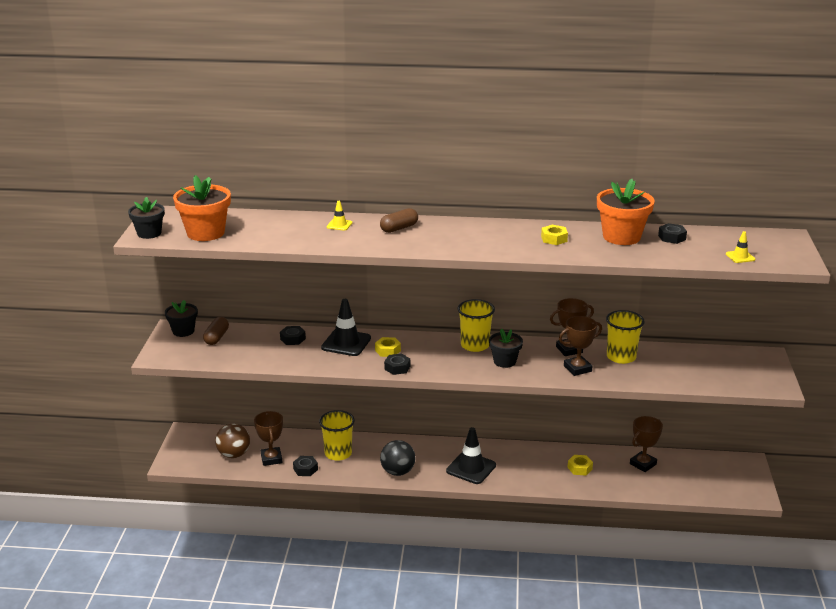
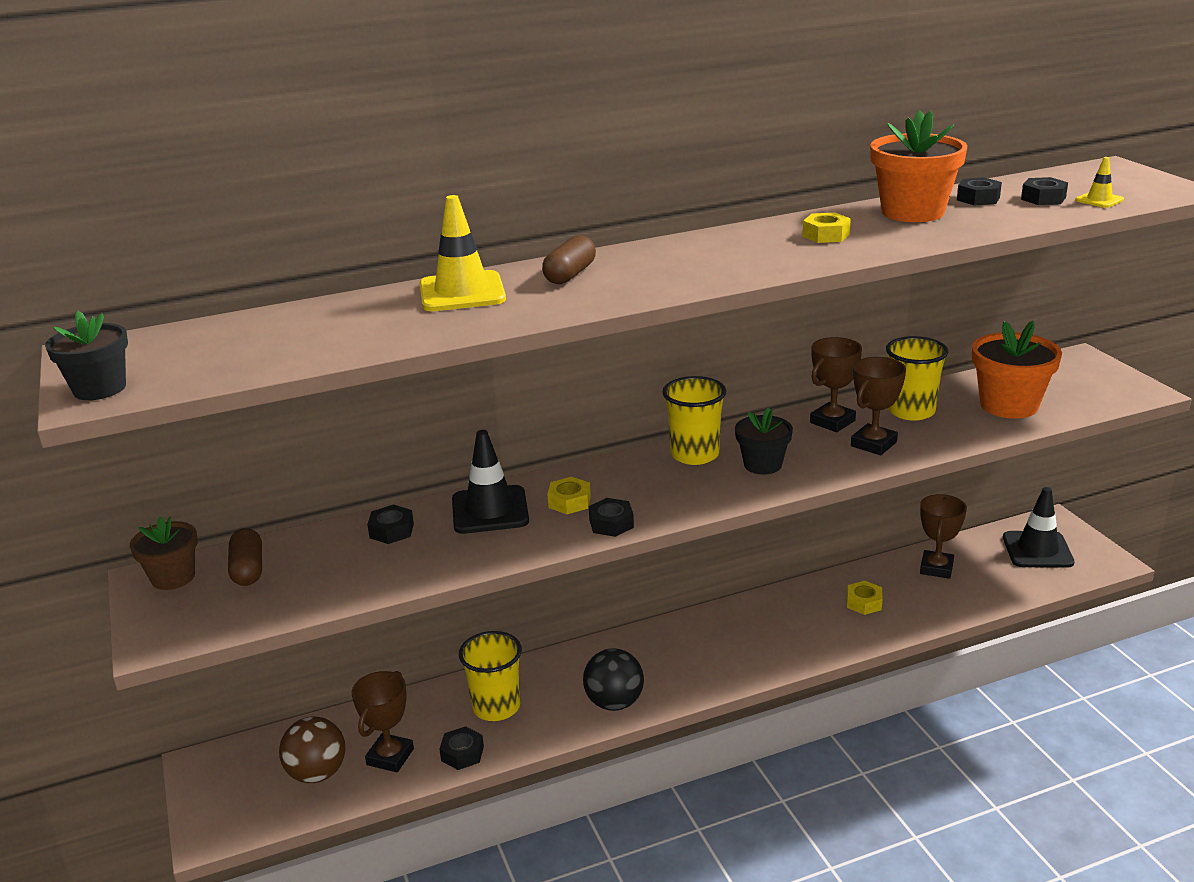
camera: 25 degrees left, 0 degrees up
black flower pot [165,300,198,337] -> brown flower pot [130,517,198,590]
orange flower pot [173,175,231,241] -> orange flower pot moved to [972,321,1062,419]
brown trophy [254,411,283,466] -> brown trophy turned 60 degrees clockwise [352,671,414,772]
yellow traffic cone [327,201,353,231] -> yellow traffic cone [419,195,506,311], size x2.01
black traffic cone [446,427,496,484] -> black traffic cone moved to [1003,487,1074,568]
none -> black nut [1021,177,1068,205]

